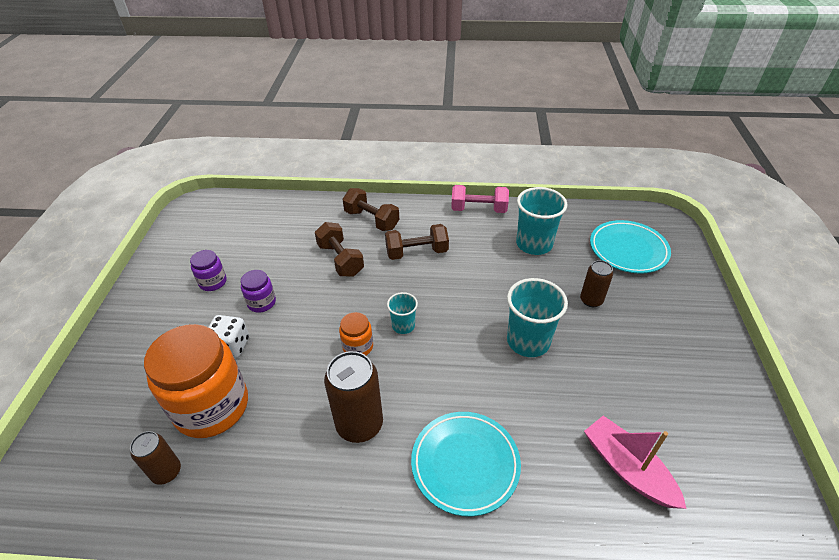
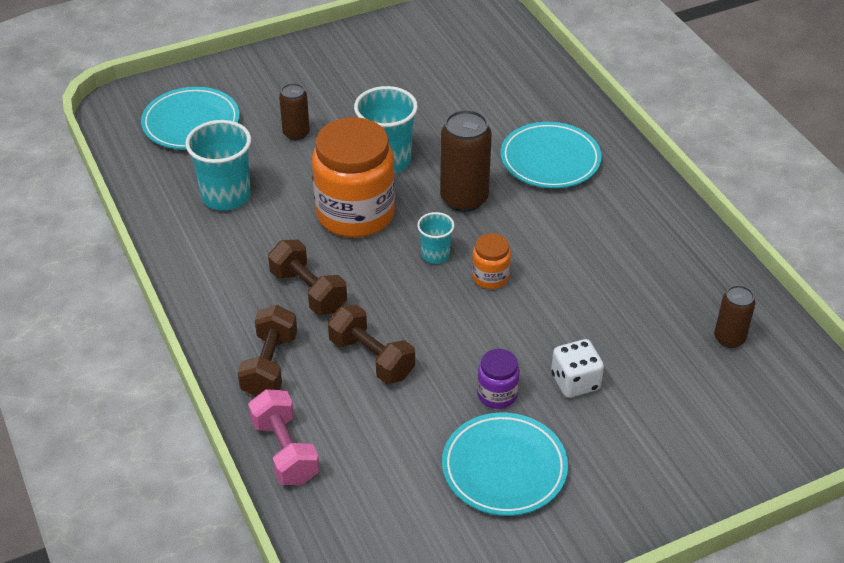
camera: 120 degrees left, 0 degrees up
orange jar [144,324,248,438] -> orange jar moved to [312,117,395,238]
purple jar [190,250,226,291] -> turquoise plate [442,412,568,516]
brown dumbbell [315,222,364,277] -> brown dumbbell turned 75 degrees counterclockwise [328,304,415,384]
brown can [324,351,383,443] -> brown can moved to [440,110,492,212]
pink dumbbell [451,185,509,213] -> pink dumbbell moved to [248,389,319,485]
pink boat [584,416,687,509] -> none

